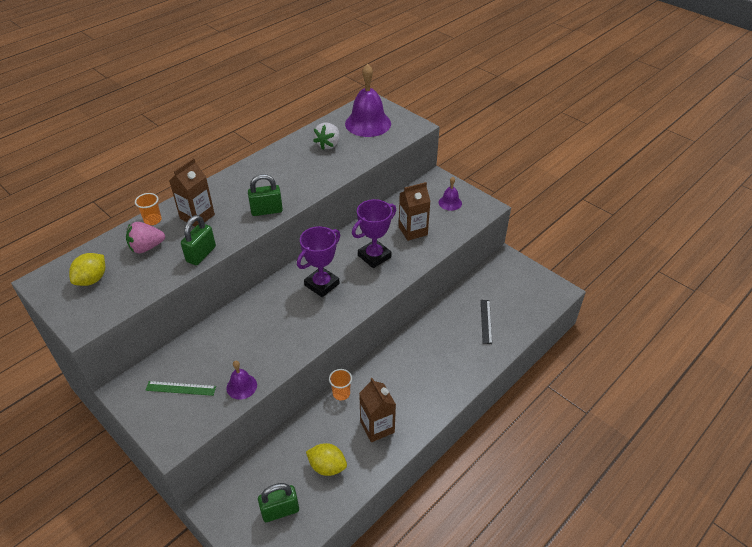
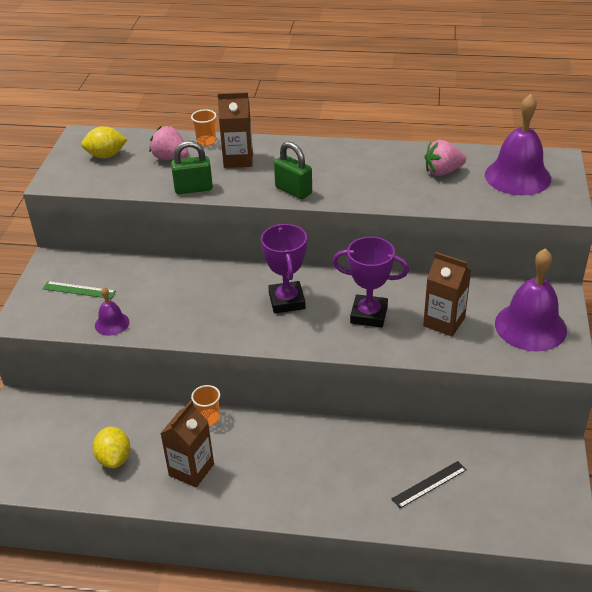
camera: 55 degrees right, 5 degrees down
green ruler [145,381,216,396] -> green ruler turned 45 degrees counterclockwise [43,281,116,299]
green padlock [258,483,299,522] -> none
purple trophy [297,226,340,297] -> purple trophy turned 75 degrees clockwise [261,224,307,313]
white strawberry [313,123,339,150] -> pink strawberry [425,140,466,176]
purple bell [439,177,462,211] -> purple bell [495,248,567,351], size x2.00

